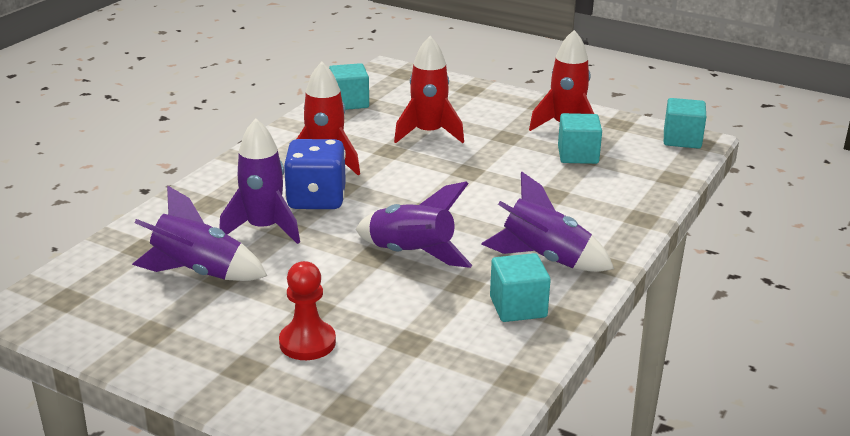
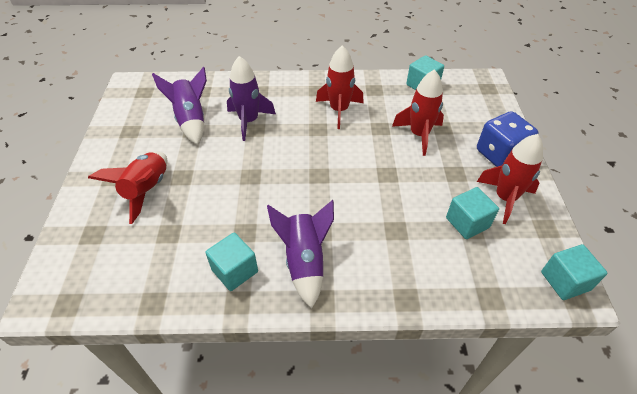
camera: 60 degrees right, 20 degrees up
red pawn [279,261,336,360] -> red rocket [88,152,167,224]
blue dice [284,139,346,209] -> blue dice moved to [477,111,538,167]
purple rocket [355,181,473,268] -> none

